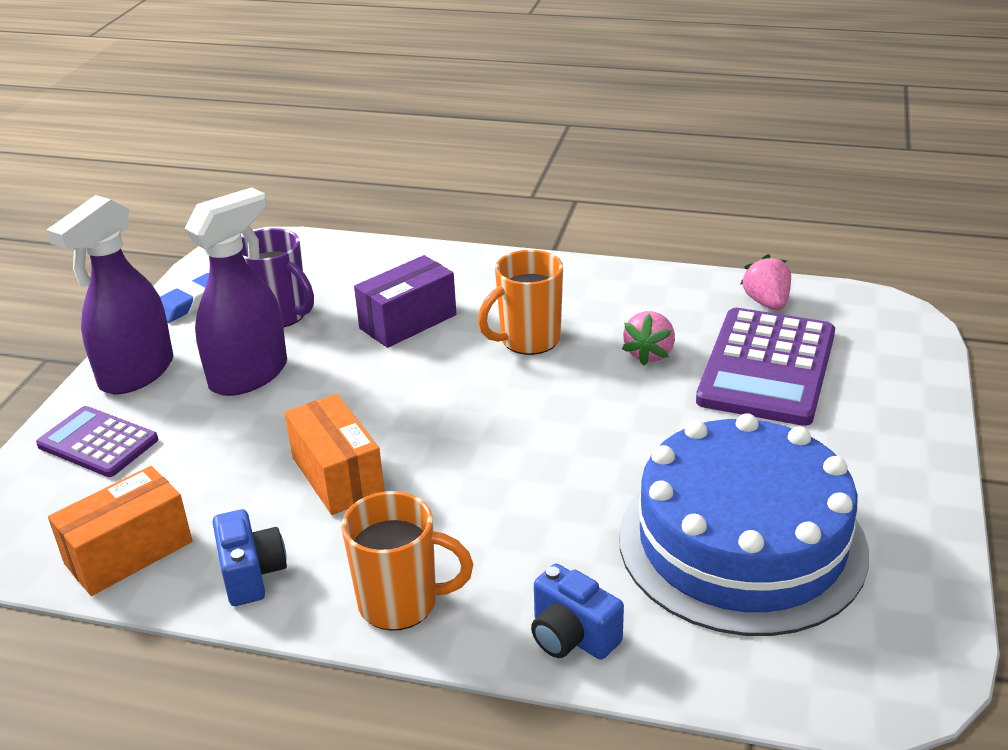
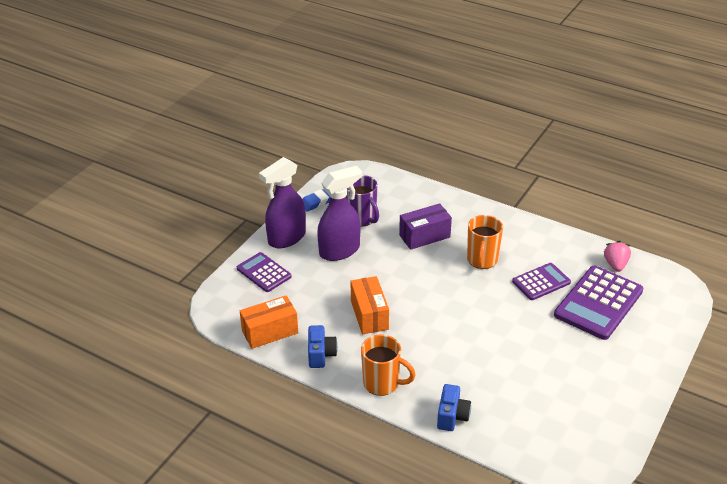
camera: 15 degrees right, 5 degrees up
orange mug [478,250,563,355] -> orange mug turned 60 degrees counterclockwise [467,215,503,269]
blue camera [531,564,624,660] -> blue camera turned 135 degrees counterclockwise [437,384,471,431]
blue cake [619,413,869,636] -> none
pink strawberry [622,311,675,366] -> purple calculator [512,263,571,300]

